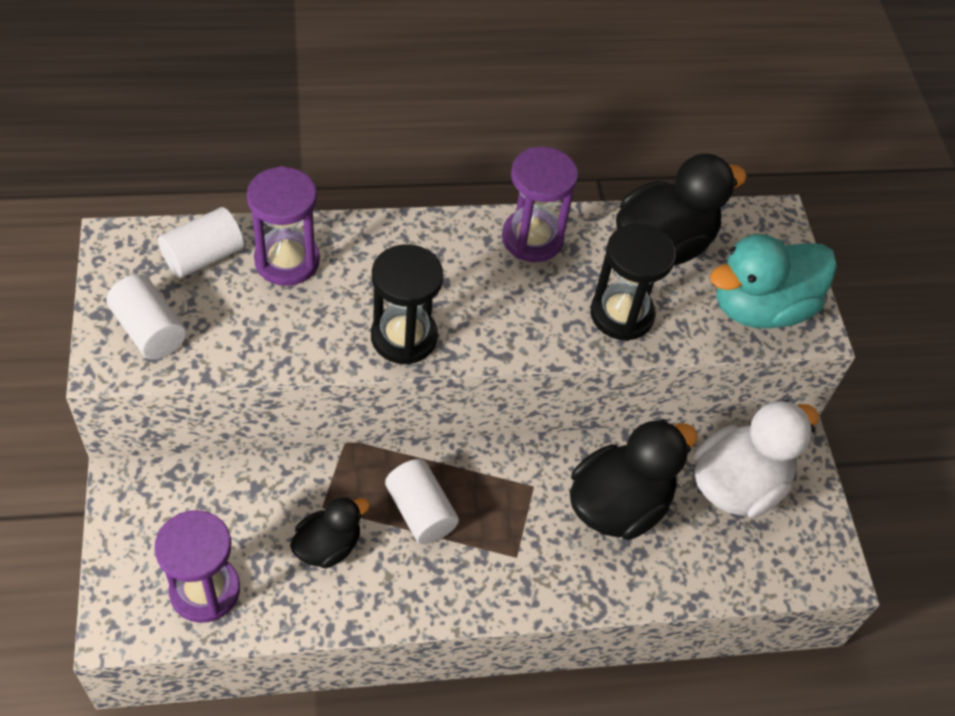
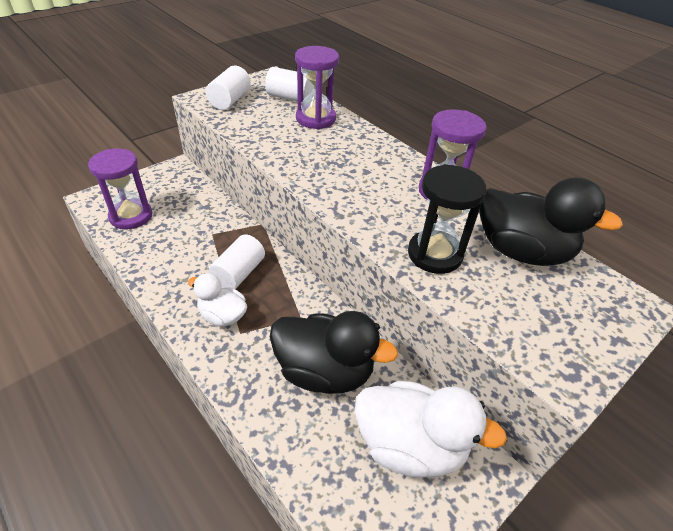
camera: 60 degrees right, 10 degrees down
black duck [290,496,370,568] -> none
black hourglass [371,244,444,365] -> none
turquoise duck [710,234,837,328] -> none
none -> white duck [188,273,247,327]

